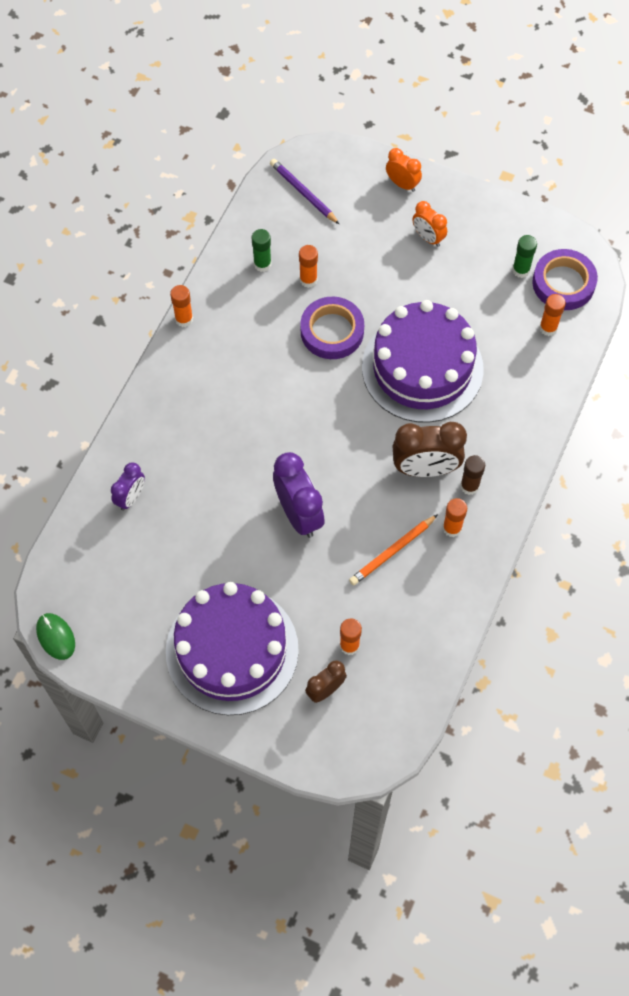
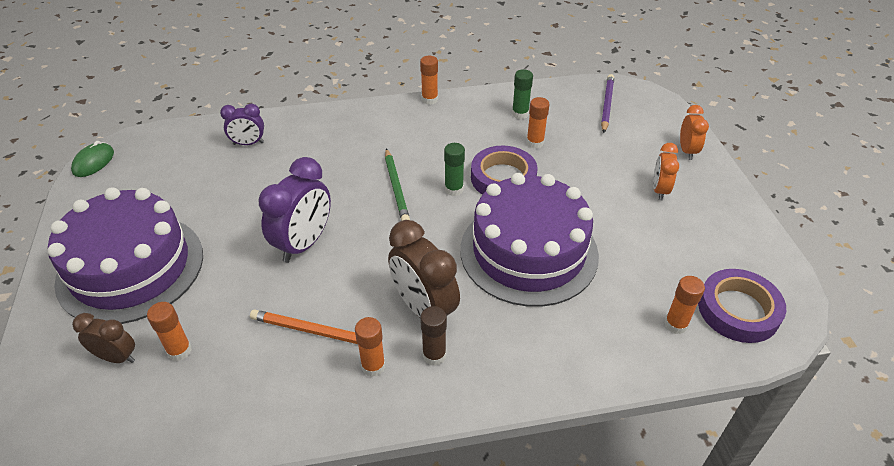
camera: 55 degrees right, 20 degrees down
green glue stick [512,235,537,278] -> green glue stick moved to [444,143,465,196]
none -> green pencil [385,148,410,221]

